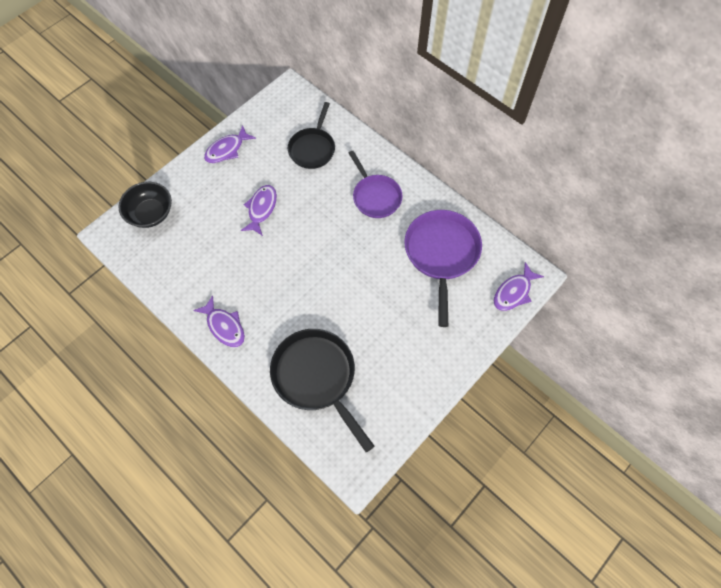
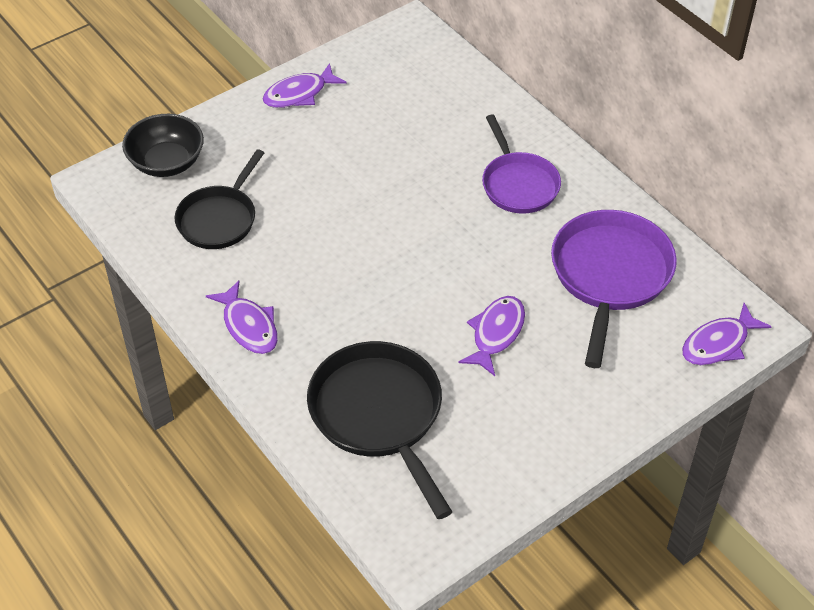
camera: 10 degrees right, 15 degrees down
purple fish [241,185,277,236] -> purple fish moved to [458,296,525,376]
black pan [288,102,335,169] -> black pan moved to [174,149,264,249]

